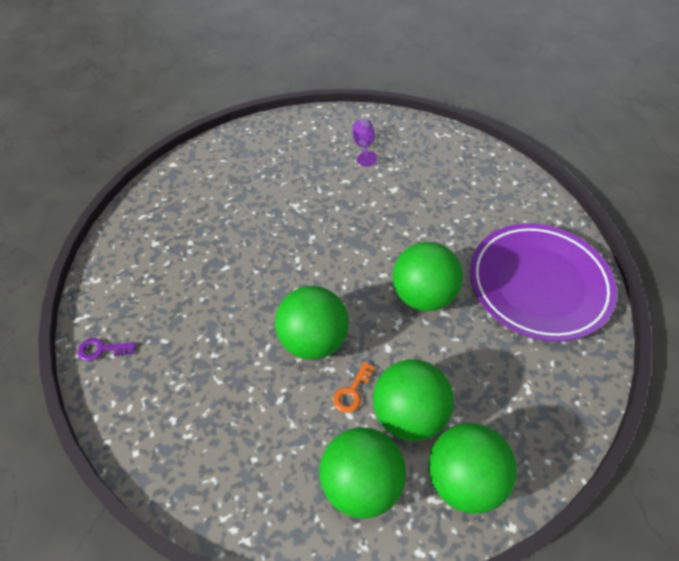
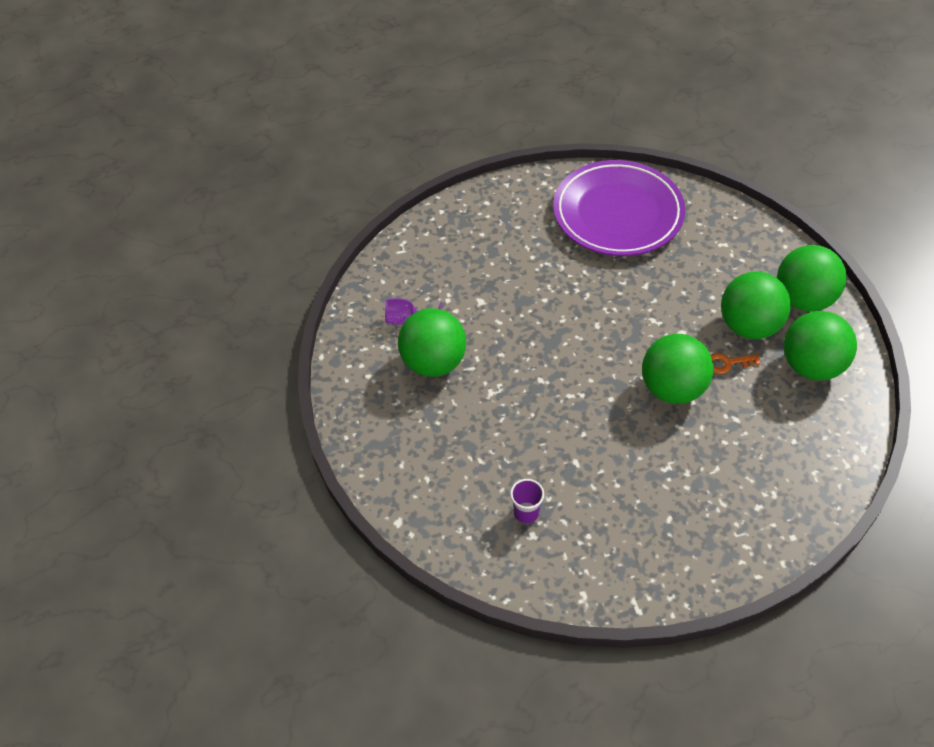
camera: 80 degrees left, 0 degrees up
purple key [78,338,136,361] -> none
orange key [333,362,375,413] -> orange key turned 135 degrees clockwise [711,353,760,374]
green ball [393,242,463,311] -> green ball moved to [398,308,466,377]
none -> purple cup [510,479,544,524]

